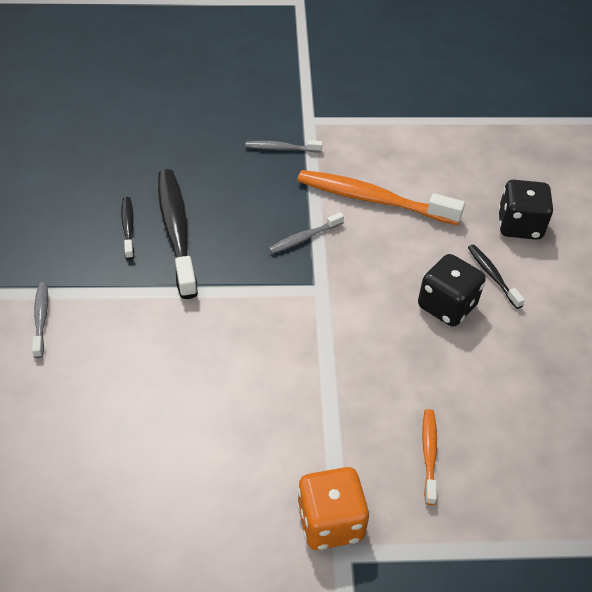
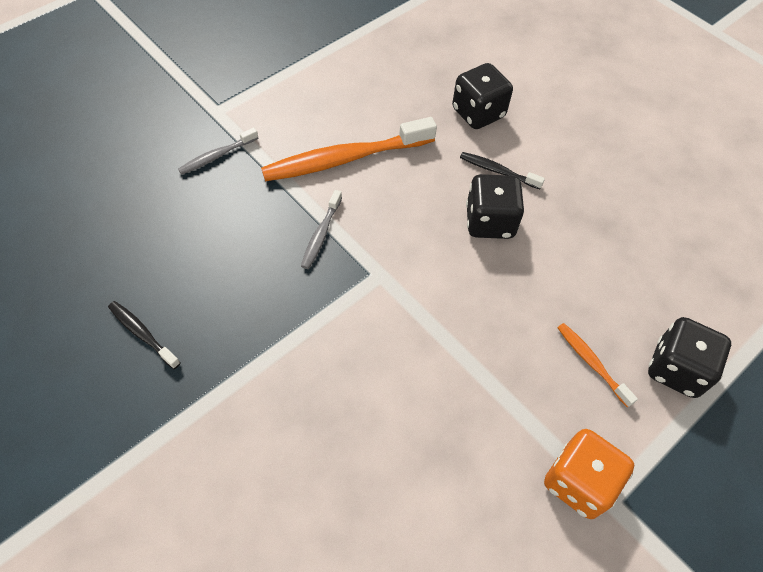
camera: 40 degrees left, 10 degrees up
grey toothbrush [32,282,48,358] -> none
black toothbrush [158,169,198,299] -> none
none -> black dice [648,317,731,398]

